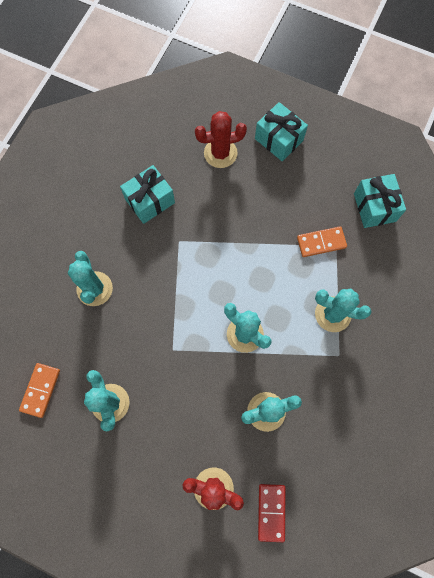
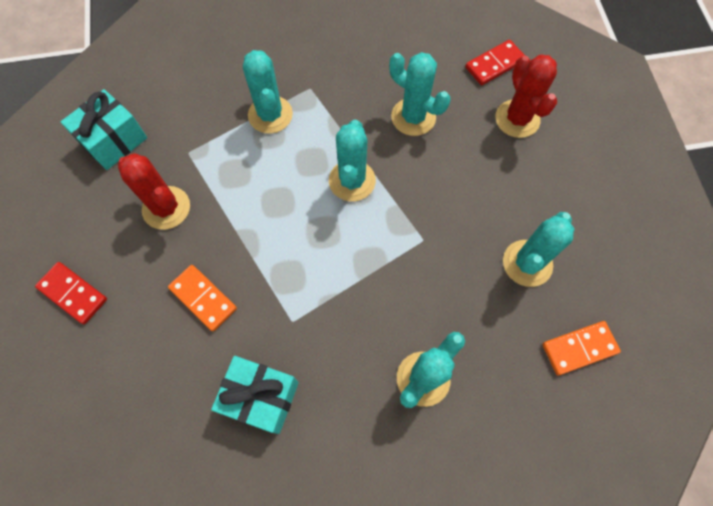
camera: 125 degrees left, 5 degrees down
red cactus [195,111,247,168] -> red cactus moved to [118,153,190,230]
turquoise gift [255,102,308,161] -> red domino [35,262,107,324]
orange domino [297,226,347,257] -> orange domino moved to [168,265,237,332]

